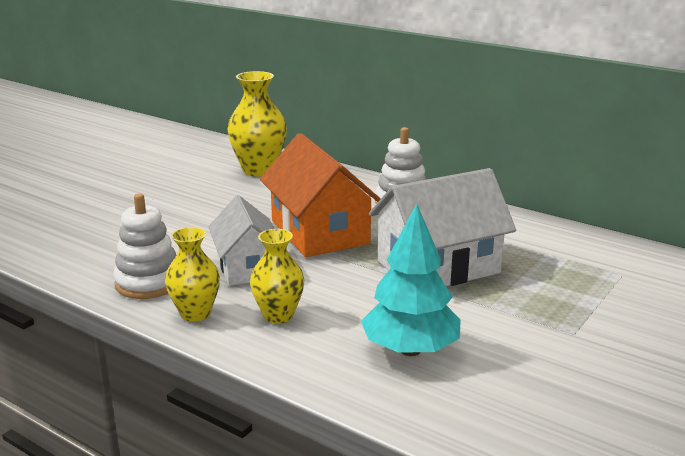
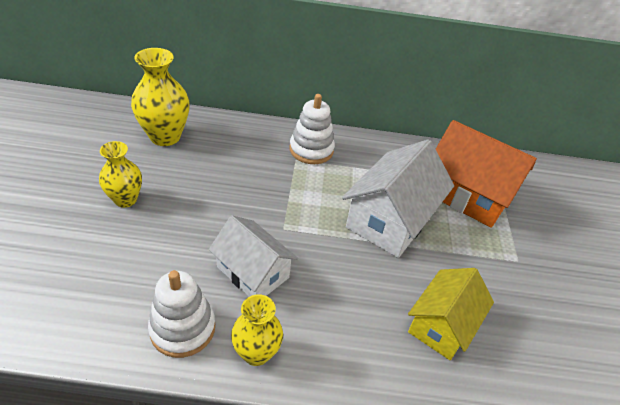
camera: 35 degrees left, 20 degrees up
yellow vase [250,229,304,324] -> yellow vase moved to [99,141,142,208]
orange house [260,133,381,257] -> orange house moved to [436,120,537,228]
turquoise tree [361,204,461,356] -> yellow house [408,268,494,360]

